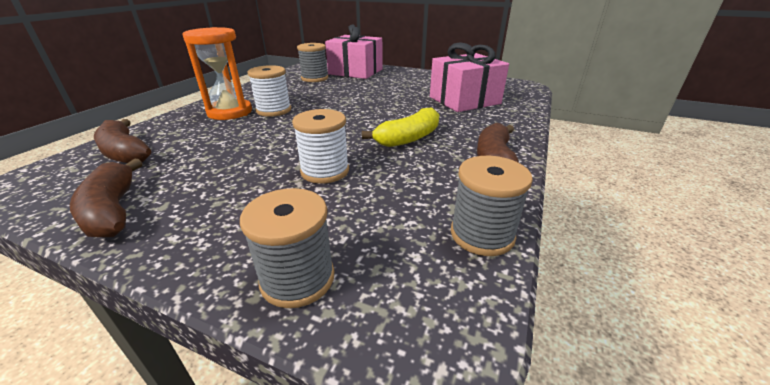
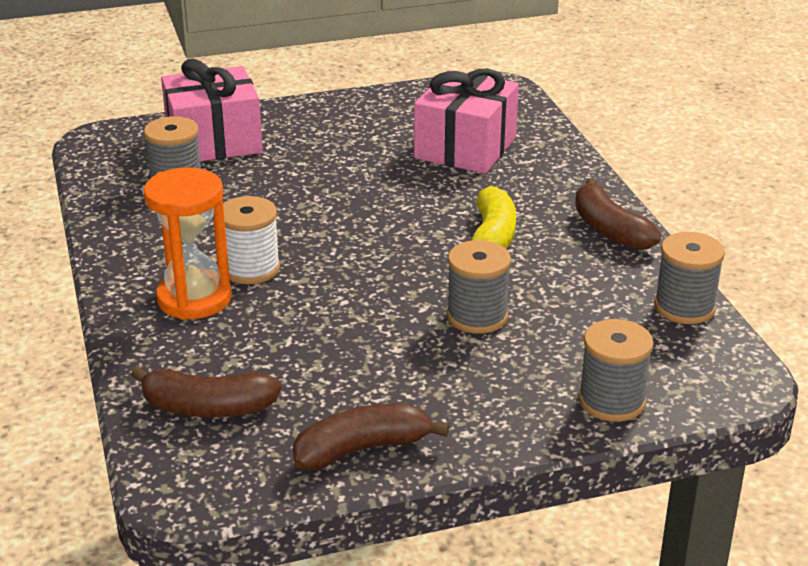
camera: 40 degrees left, 0 degrees up
brown banana [70,159,142,237] -> brown banana turned 135 degrees clockwise [293,403,449,470]
white spool [292,109,349,184] -> grey spool [447,240,511,334]

